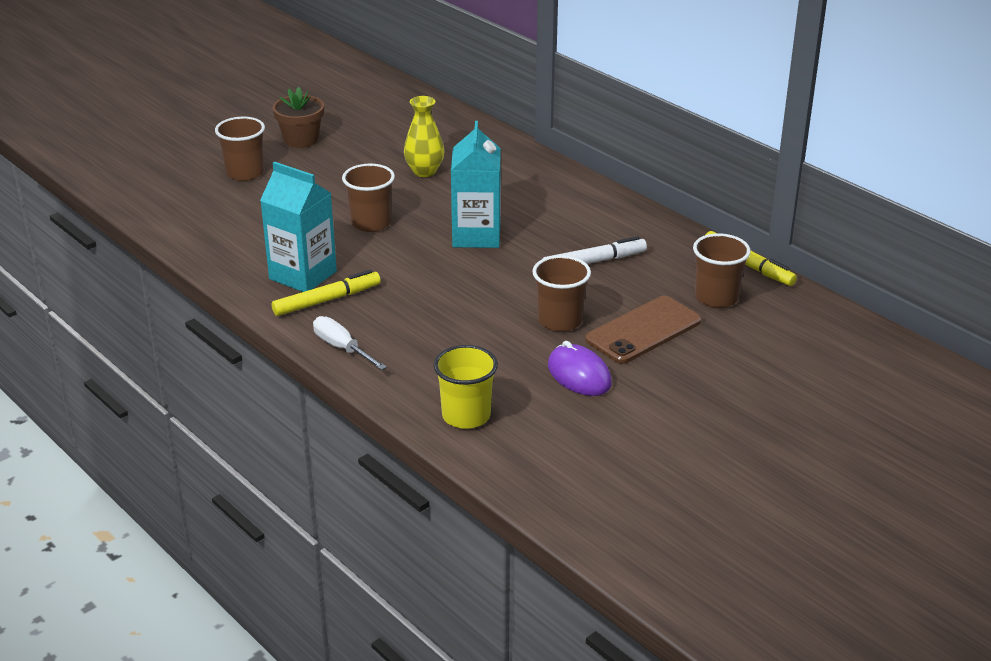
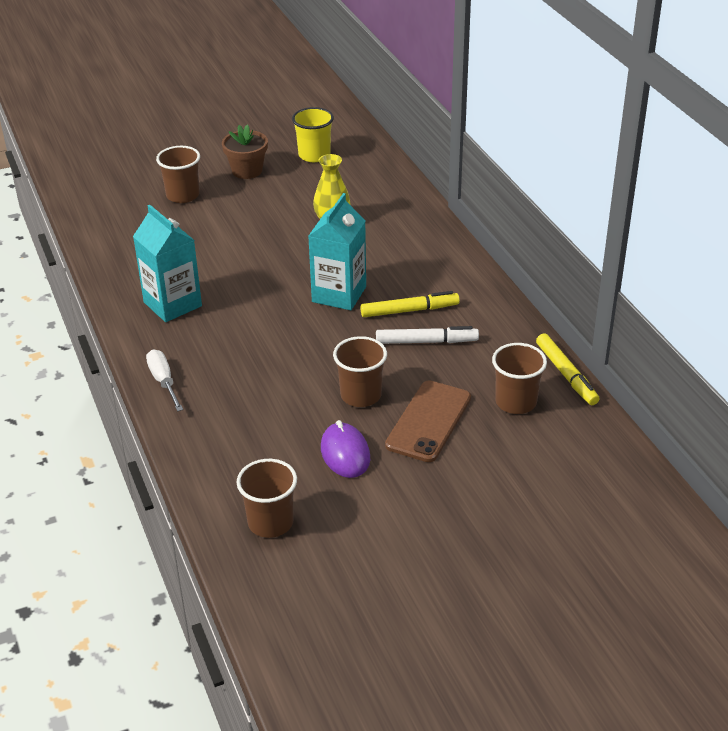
camera: 20 degrees right, 5 degrees up
yellow marker [272,270,381,316] -> yellow marker moved to [360,291,460,317]
brown cup [342,164,395,232] -> brown cup moved to [237,459,297,538]
yellow cup [433,345,498,429] -> yellow cup moved to [292,107,334,162]
brown phone [585,296,701,364] -> brown phone turned 45 degrees counterclockwise [385,380,471,462]

